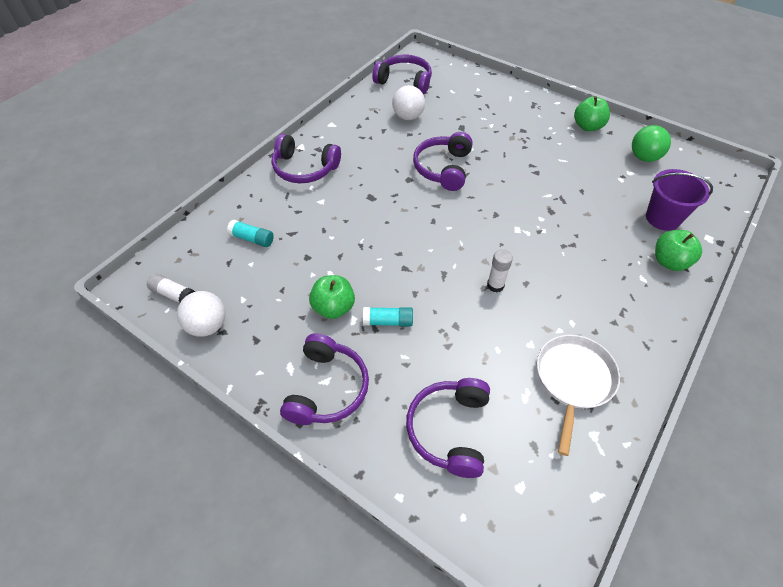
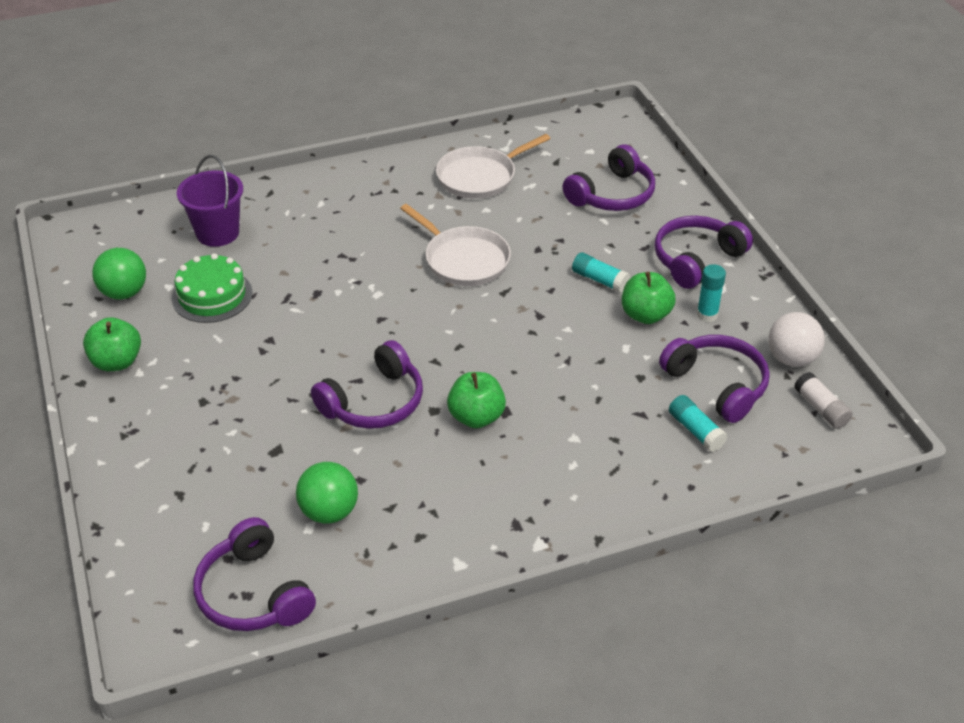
camera: 145 degrees left, 10 degrees down
purple headphones [272,134,341,183] -> purple headphones moved to [659,335,770,423]
white ball [392,85,425,120] -> green ball [296,462,358,524]
white glue stick [487,249,513,292] -> white pan [400,204,511,286]
green apple [655,230,702,271] -> green apple moved to [447,372,506,428]
none -> green cake [172,253,253,323]
none -> turquoise glue stick [697,264,726,322]

